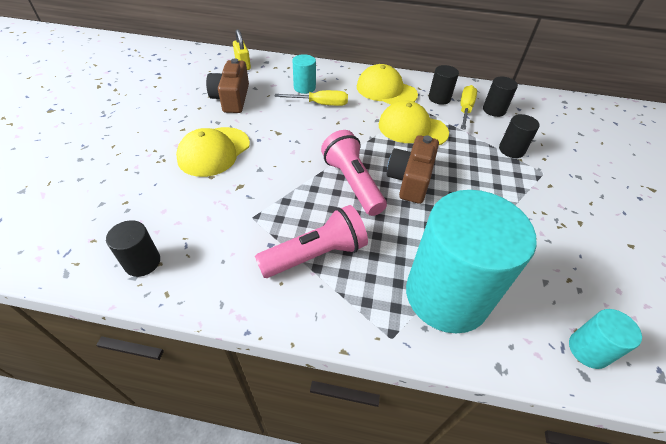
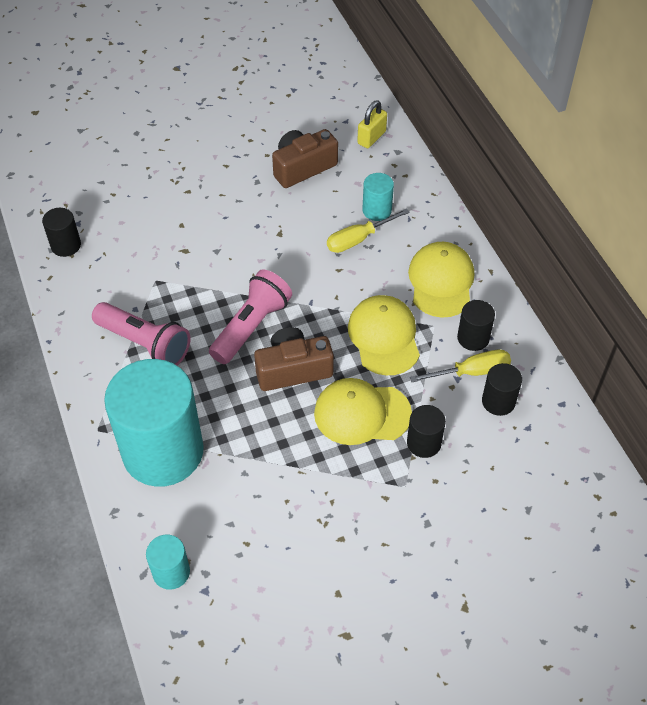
camera: 60 degrees right, 5 degrees up
yellow cap [176,127,250,177] -> yellow cap moved to [314,378,412,445]
yellow screwdriver [275,90,348,106] -> yellow screwdriver turned 90 degrees clockwise [327,208,410,253]

